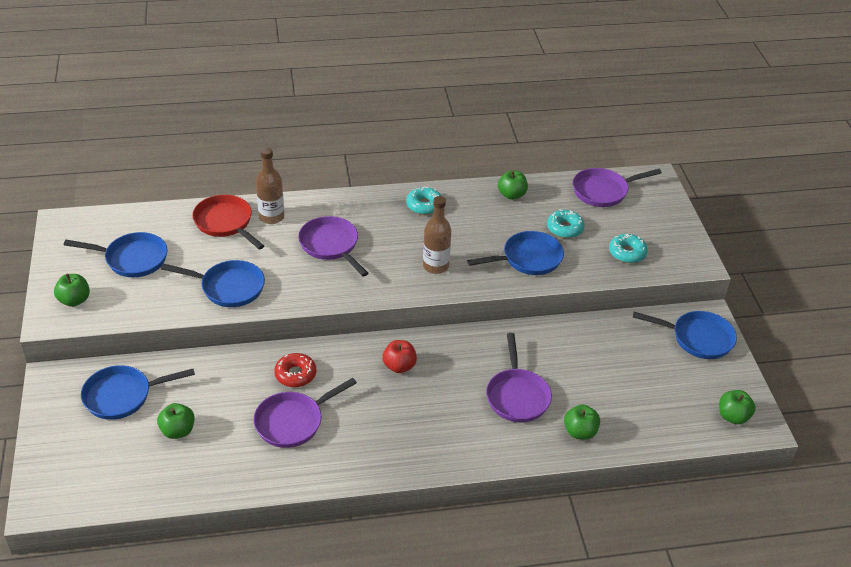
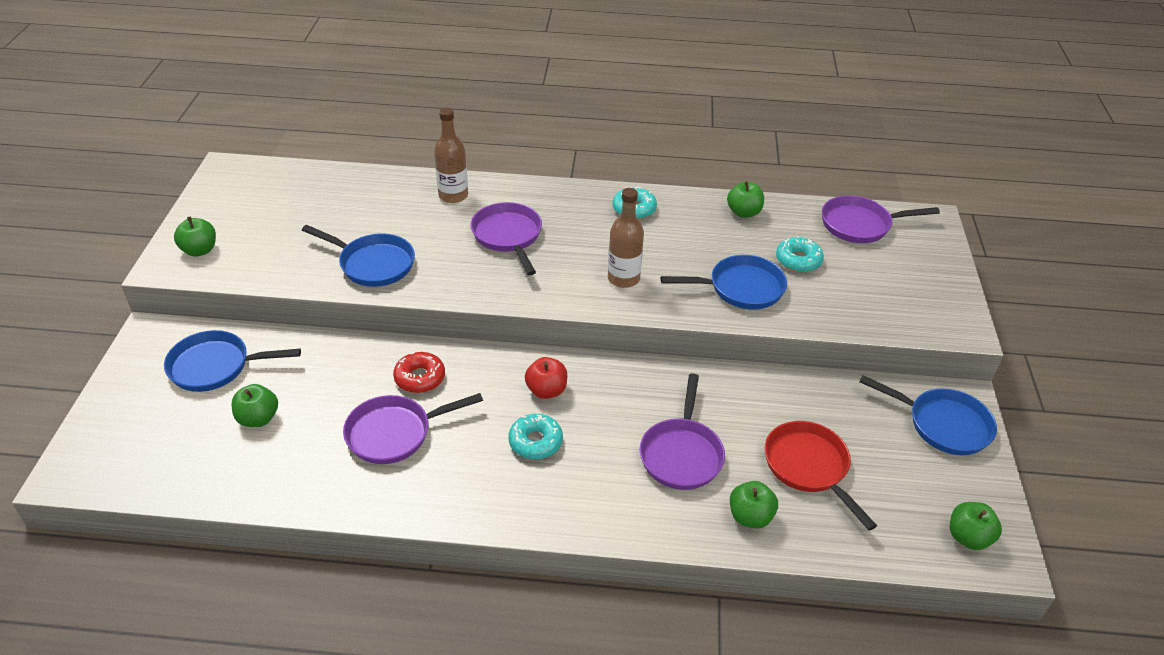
camera: 15 degrees right, 0 degrees up
blue pan [64,232,167,277] -> none
red pan [192,195,264,250] -> red pan moved to [765,421,877,530]
turquoise donut [609,234,648,263] -> turquoise donut moved to [508,414,563,459]

